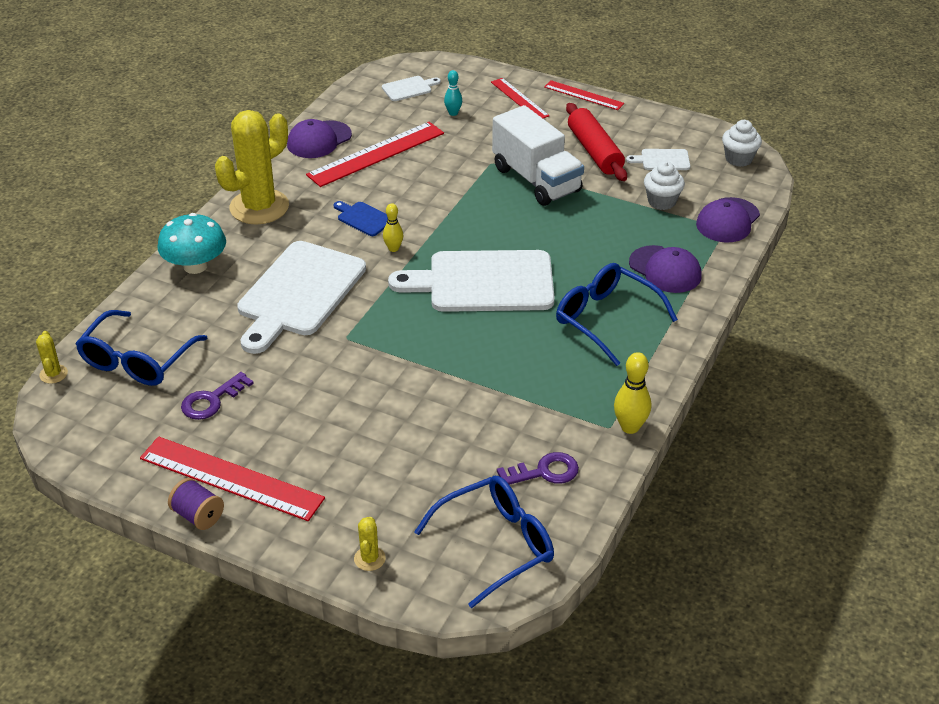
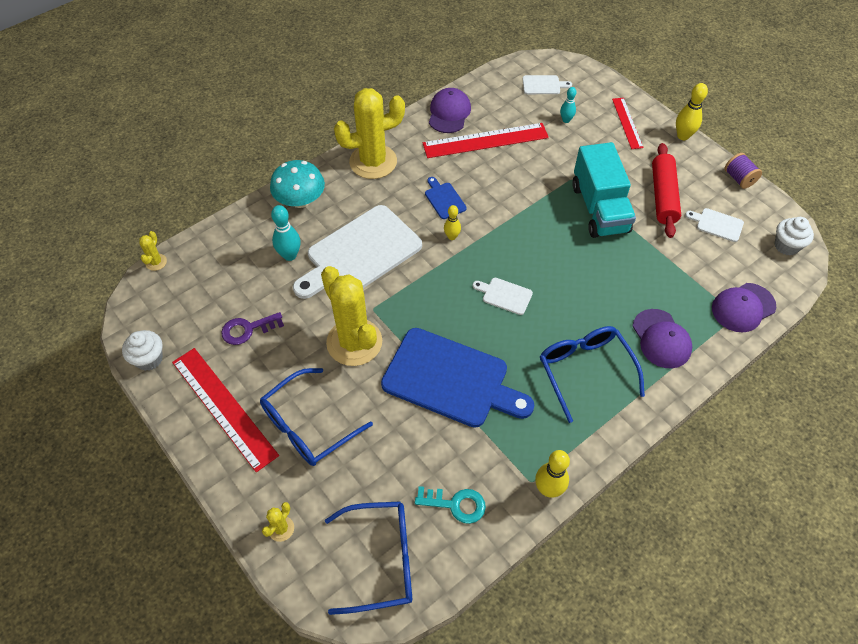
camera: 25 degrees right, 15 degrees up
blue glasses [75,310,207,386] -> blue glasses moved to [260,368,373,466]
purple spool [168,478,224,530] -> purple spool moved to [724,153,762,189]
purple cap [287,119,352,158] -> purple cap turned 120 degrees clockwise [429,88,471,133]
white cutting board [388,250,555,312] -> white cutting board [473,278,533,315], size x0.43
white truck [492,105,584,206] -> turquoise truck [572,142,636,238]
purple key [497,452,579,485] -> turquoise key [415,486,486,524]
red ruler [544,80,624,110] -> yellow bowling pin [676,83,708,140]
white cupcake [644,161,685,210] -> white cupcake moved to [122,330,163,371]
none -> turquoise bowling pin [271,205,301,261]
none -> yellow cactus [321,266,382,366]
none -> blue cutting board [381,328,534,428]

